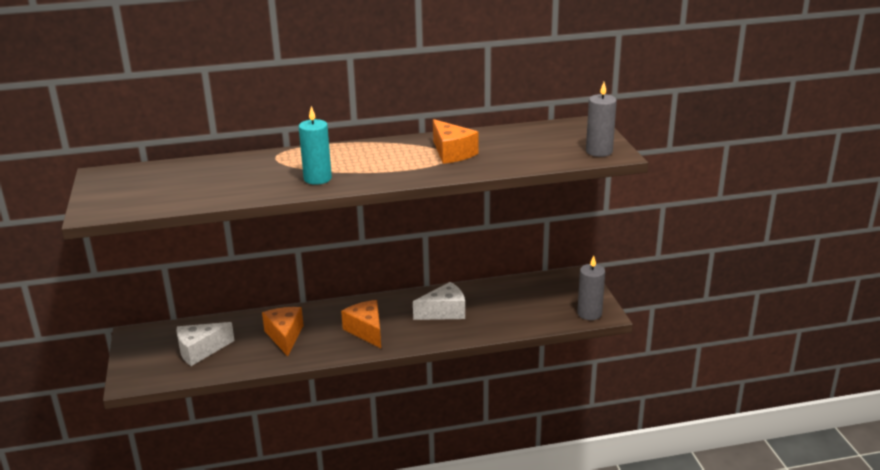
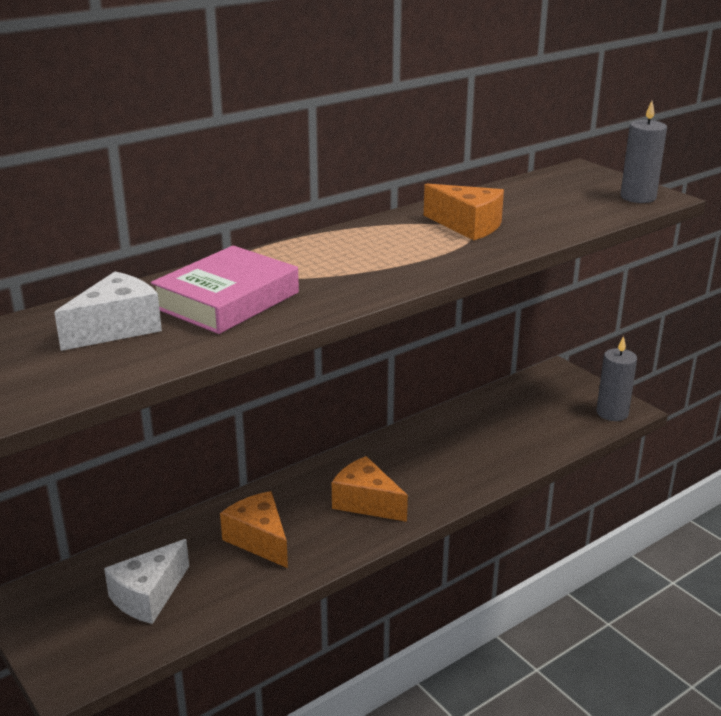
camera: 25 degrees left, 0 degrees up
turquoise candle [299,106,332,185] -> none
white cheese [413,282,465,320] -> white cheese moved to [54,271,162,351]
none -> pink book [151,245,299,334]

